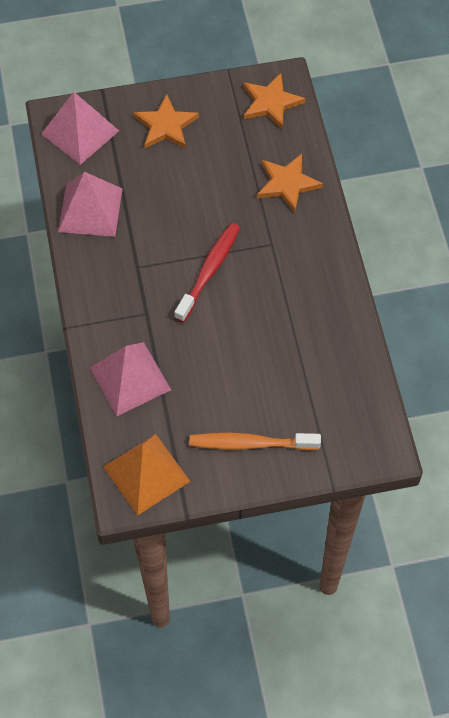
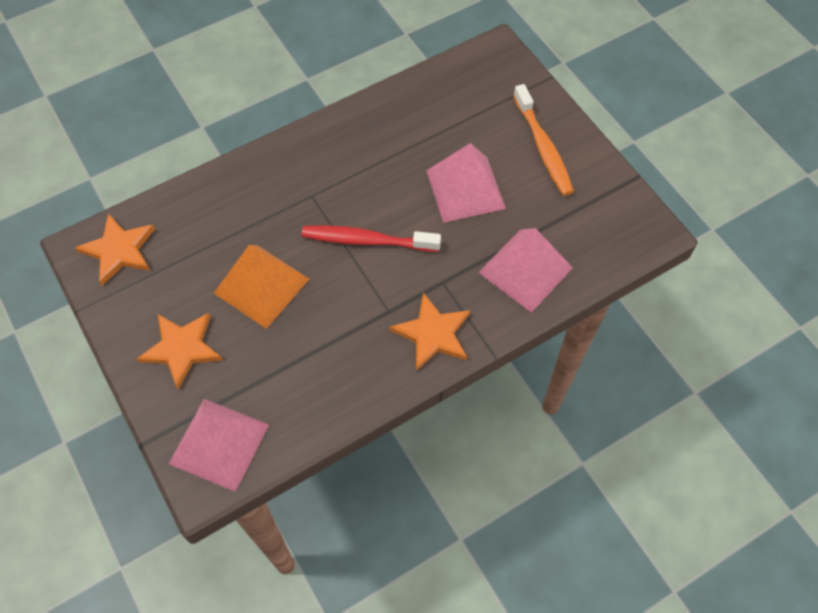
camera: 110 degrees left, 0 degrees up
pink pyramid [58,172,122,237] -> pink pyramid moved to [426,143,506,223]
orange pyramid [103,434,191,516] -> orange pyramid moved to [214,245,309,329]
orange star [257,154,323,213] -> orange star moved to [390,293,470,371]

